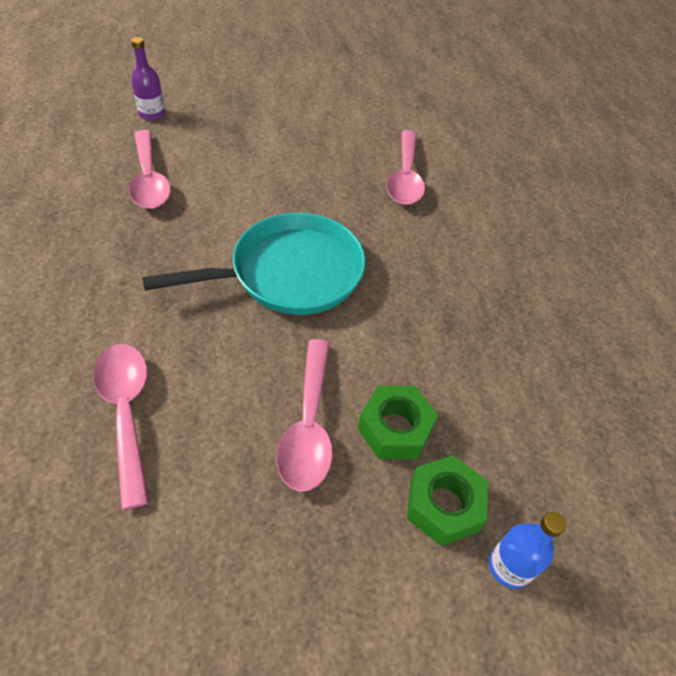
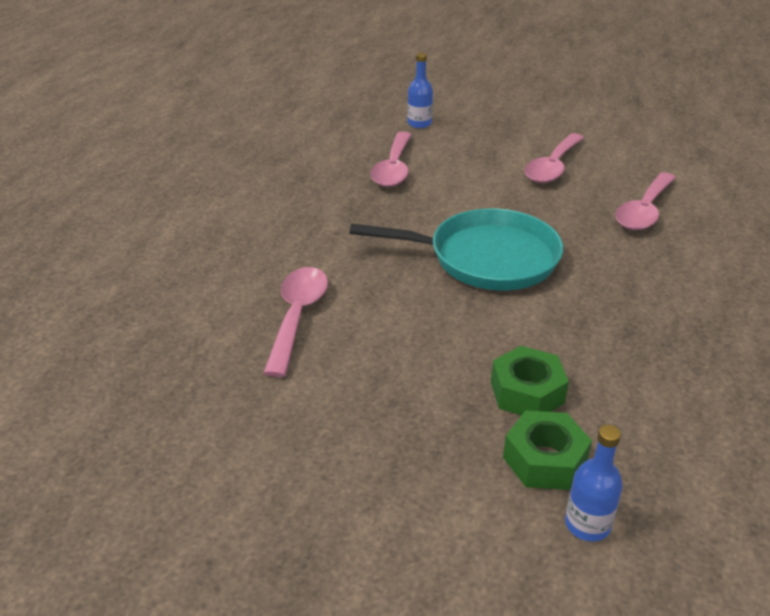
camera: 30 degrees right, 15 degrees down
purple bottle [131,37,165,121] -> blue bottle [407,53,433,128]
pink spoon [276,339,333,492] -> pink spoon moved to [525,133,584,183]

